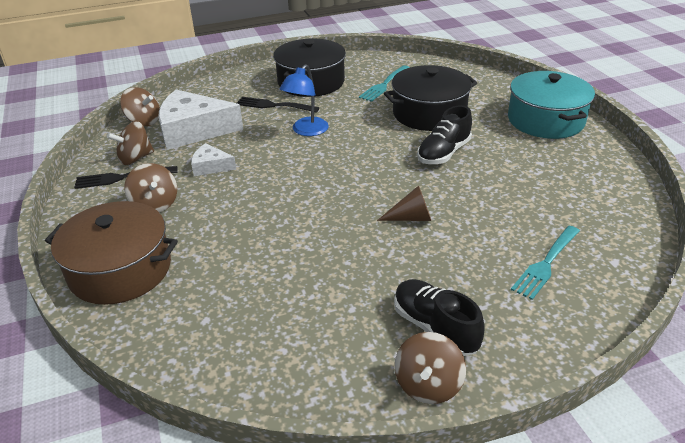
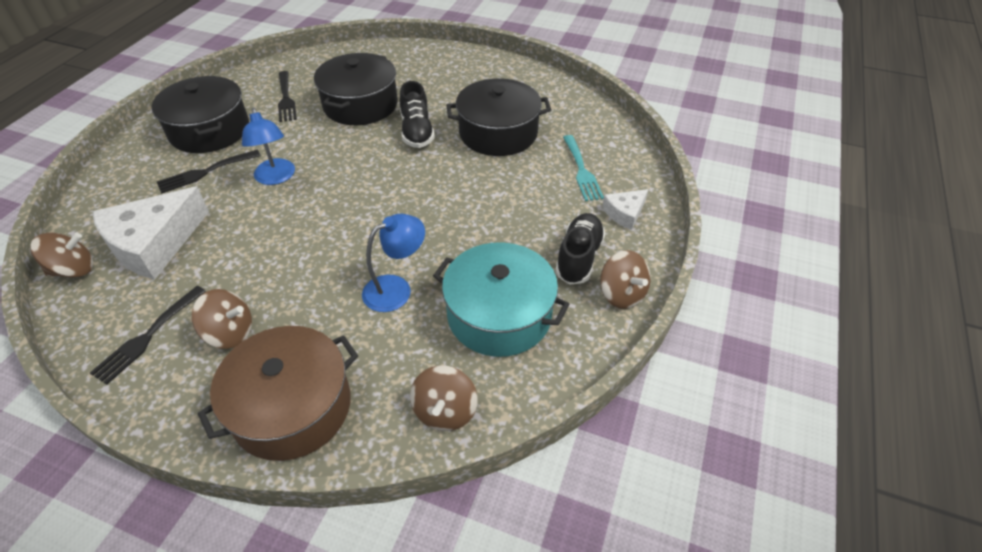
camera: 50 degrees left, 10 degrees up
brown spinning top [107,121,154,165] -> brown spinning top moved to [410,366,478,431]
white cheese [191,143,236,176] -> white cheese moved to [602,189,649,230]
turquoise fork [359,65,410,102] -> black fork [278,71,297,122]
brown cone [377,185,431,221] -> none
black shoe [394,279,485,356] -> black shoe turned 105 degrees clockwise [555,213,605,285]
turquoise pot [508,71,595,139] -> turquoise pot moved to [433,242,570,357]
none -> blue lamp [362,214,425,312]
none -> black pot [446,78,551,156]

